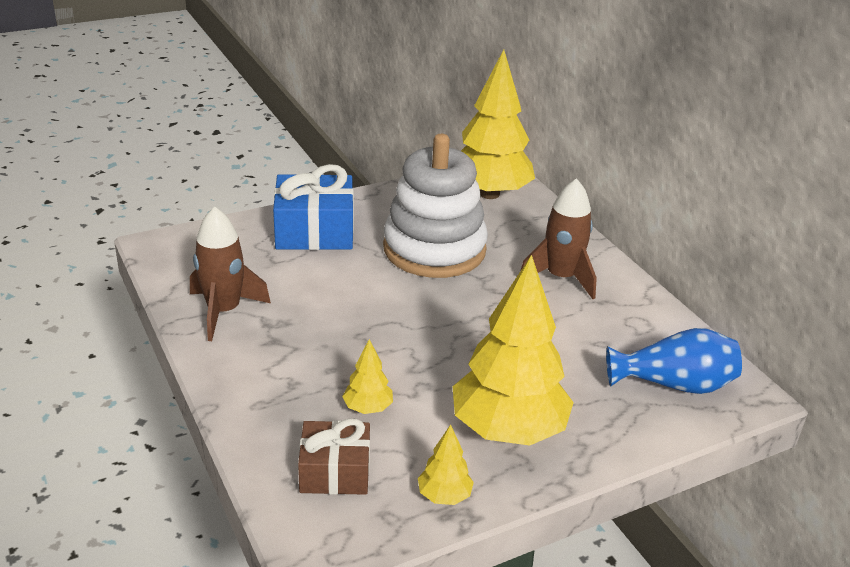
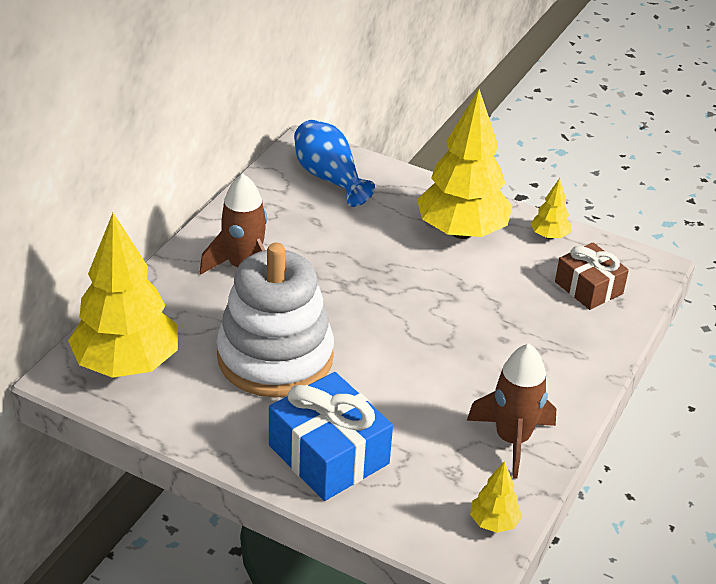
camera: 125 degrees left, 5 degrees up
yellow tree [342,339,393,414] -> yellow tree moved to [470,461,522,533]

